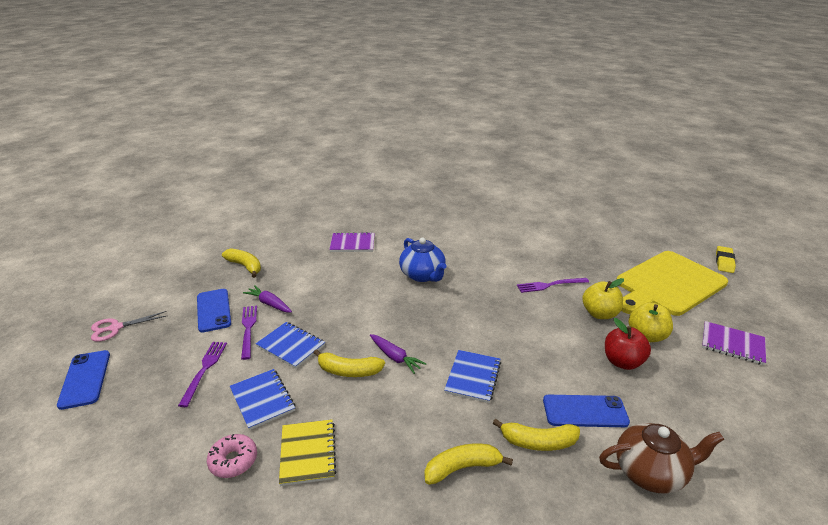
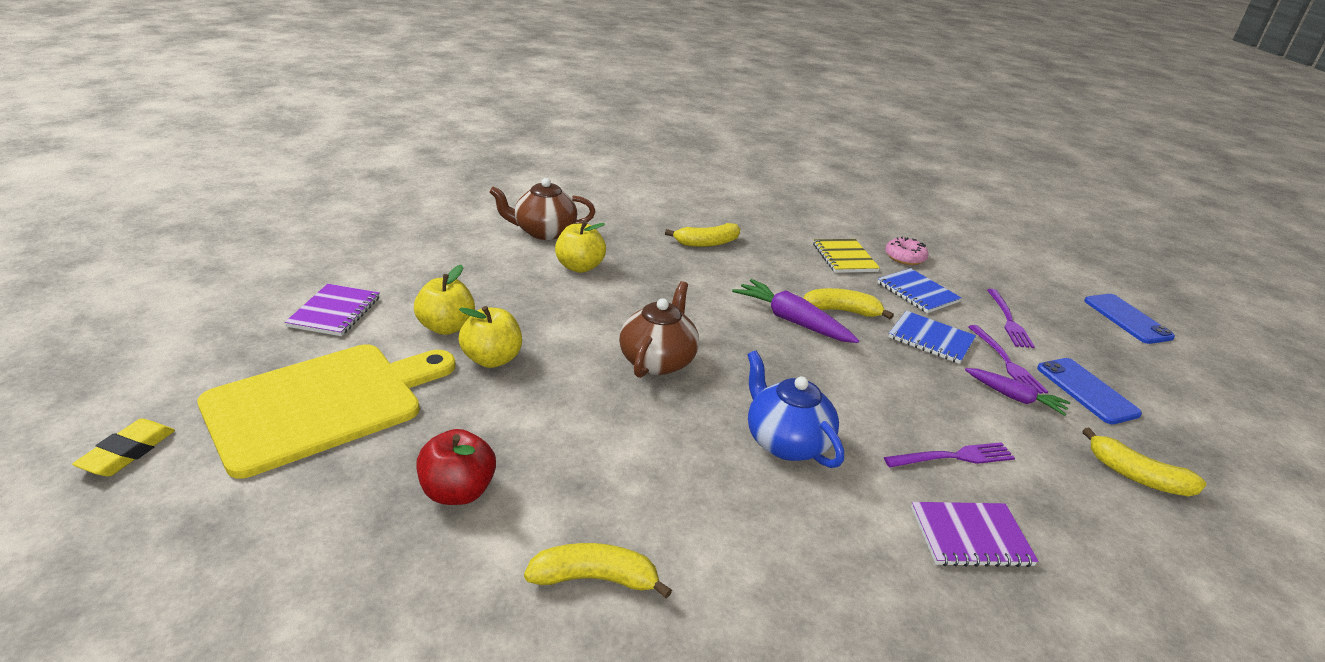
camera: 175 degrees right, 0 degrees up
pink scissors [91,311,167,342] -> none
purple carrot [370,334,426,374] -> purple carrot [732,279,859,343], size x1.53
blue notebook [444,350,501,403] -> none
yellow banana [493,419,580,451] -> yellow banana moved to [524,543,672,599]
purple fork [517,278,589,293] -> purple fork moved to [884,442,1015,468]
blue phone [543,395,630,427] -> yellow apple [555,221,606,273]
red apple [605,318,651,370] -> red apple moved to [416,429,496,505]
purple notebook [702,321,766,365] -> purple notebook turned 75 degrees clockwise [285,284,380,336]
none -> brown teapot [619,281,699,378]

